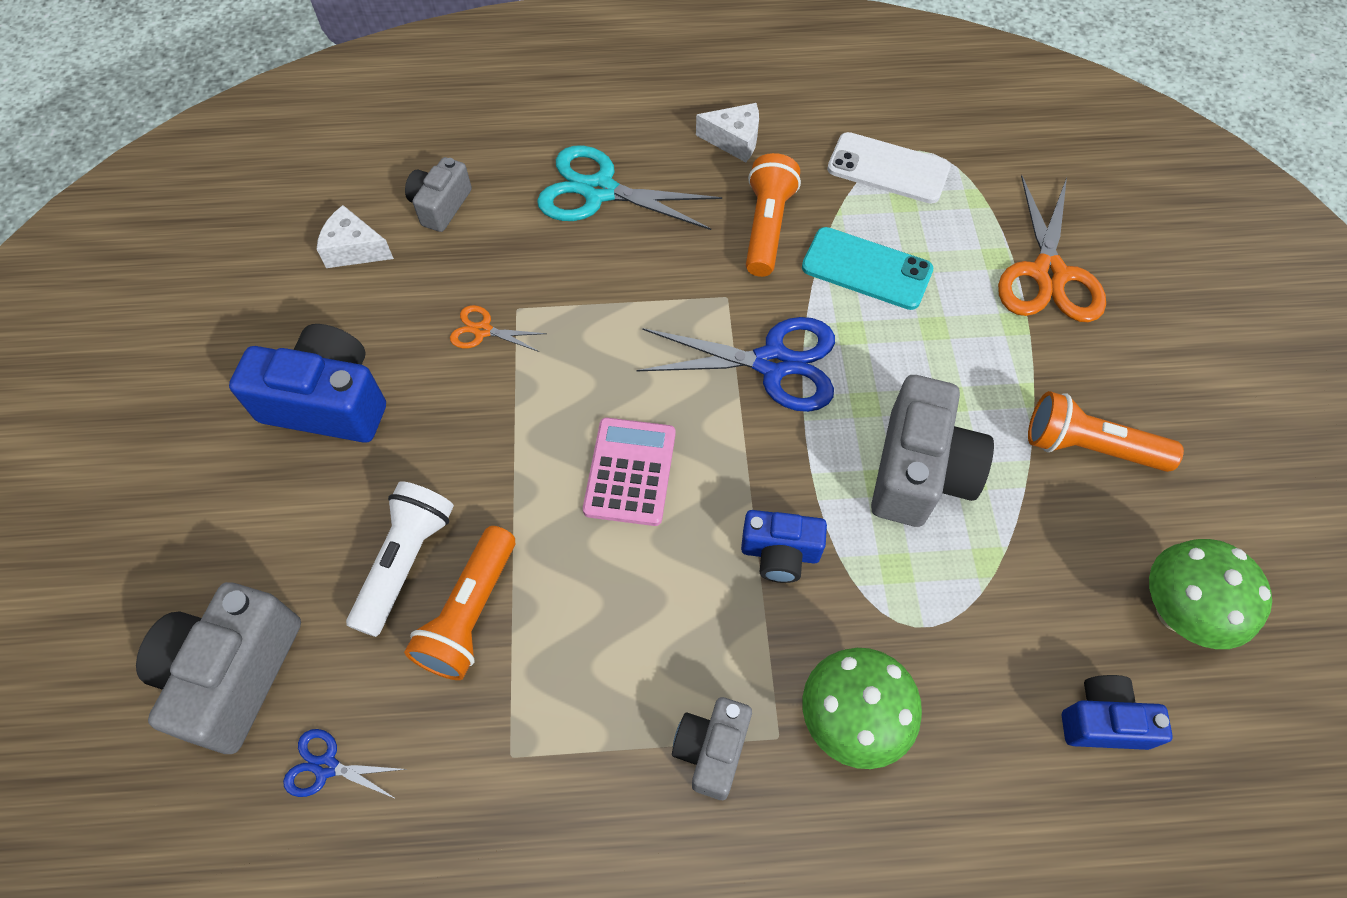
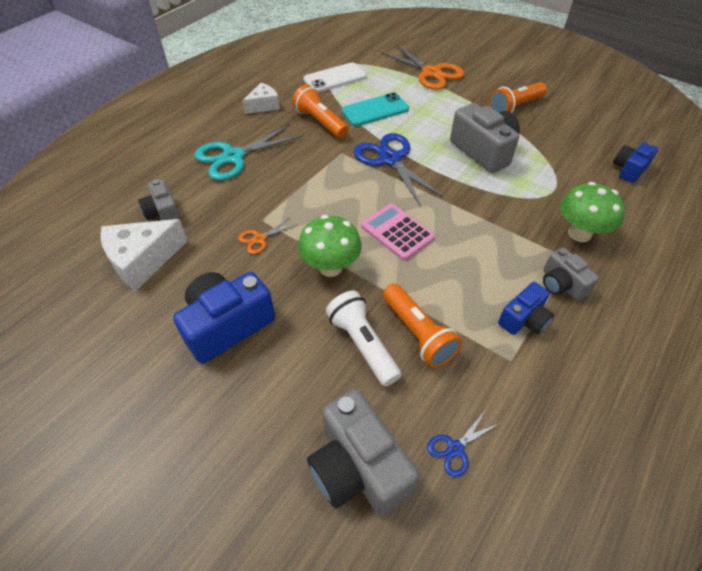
camera: 50 degrees left, 10 degrees down
white cheese [316,205,394,268] -> white cheese [100,219,188,291], size x1.62
blue scissors [637,317,835,412] -> blue scissors turned 75 degrees counterclockwise [354,133,444,206]
blue camera [741,510,827,583] -> blue camera moved to [498,282,554,335]
green mushroom [1149,539,1272,649] -> green mushroom moved to [298,215,361,277]

